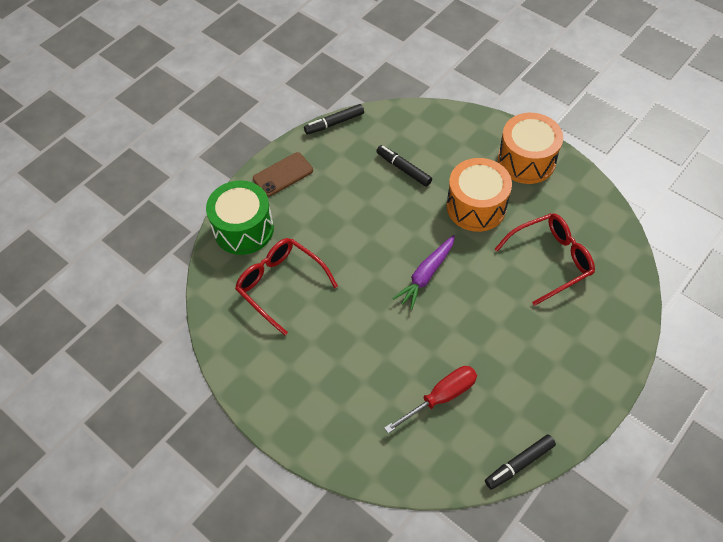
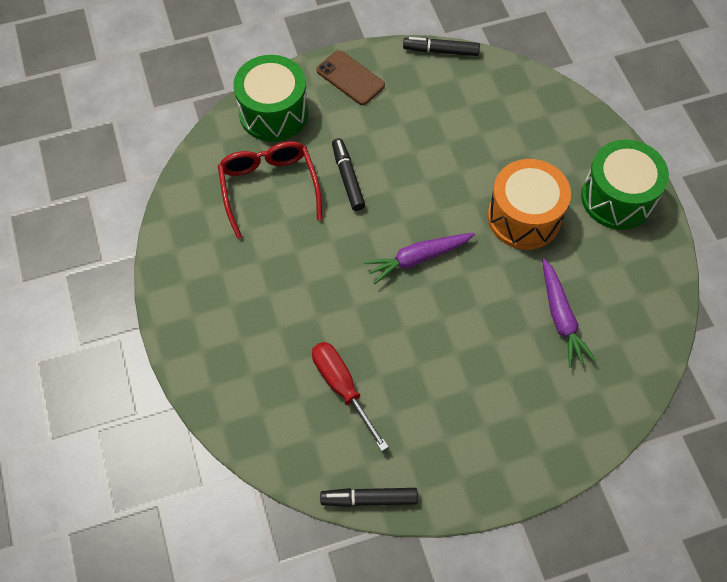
camera: 30 degrees right, 5 degrees up
brown phone [253,152,313,197] -> brown phone turned 45 degrees clockwise [316,50,385,105]
black marker [376,145,432,187] -> black marker moved to [332,138,365,211]
red screwdriver [384,366,477,433] -> red screwdriver turned 120 degrees counterclockwise [312,342,389,451]
red glasses [495,213,595,306] -> purple carrot [542,258,596,367]
orange drum [498,113,563,184] -> green drum [581,140,669,230]

